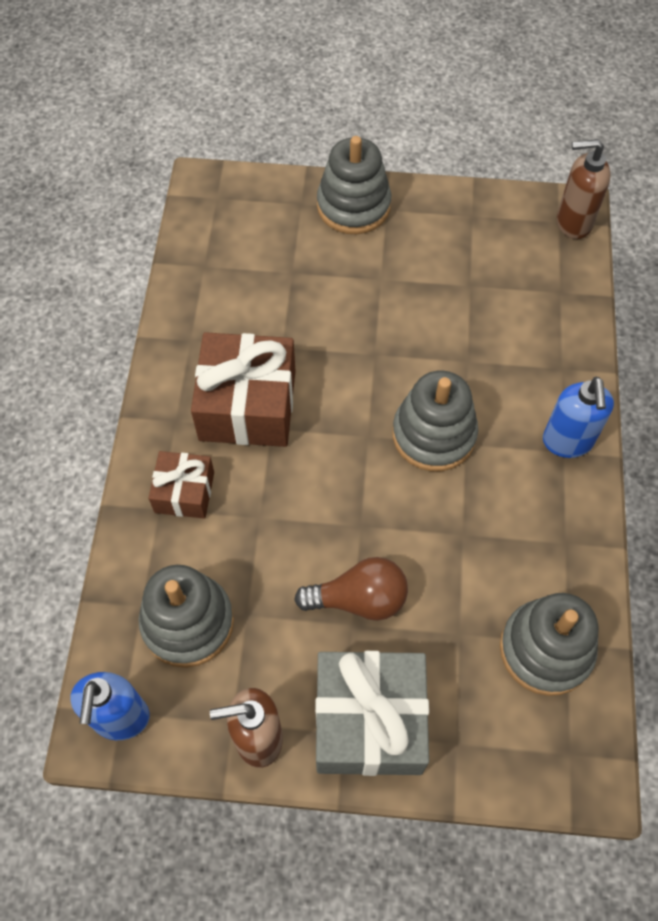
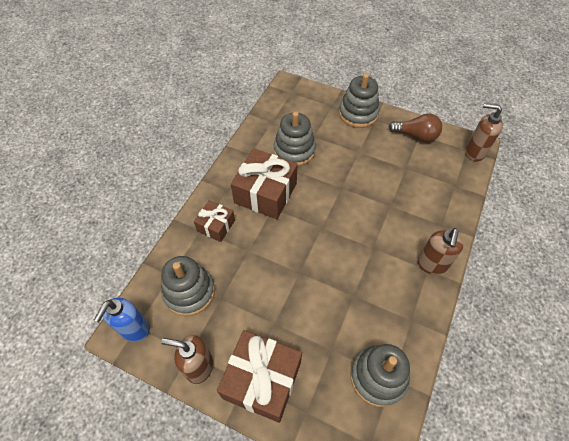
camera: 20 degrees right, 5 degrees down
brown light bulb [294,557,408,621] -> brown light bulb moved to [389,113,442,142]
grey gift [315,651,429,776] -> brown gift [217,330,302,423]
grey stacking toy [392,371,478,471] -> grey stacking toy moved to [274,111,316,166]
blue soap dispenser [543,377,614,458] -> brown soap dispenser [418,228,463,275]

